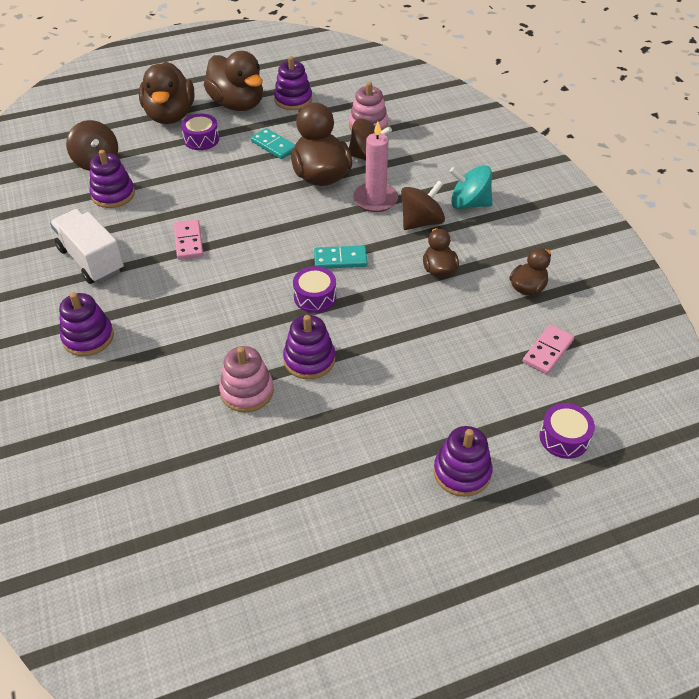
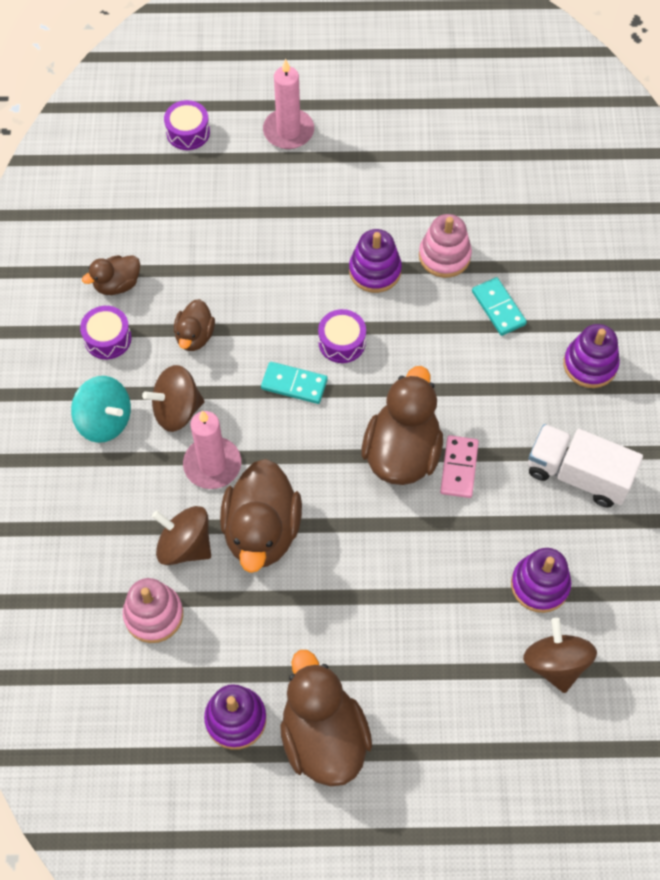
camera: 160 degrees left, 15 degrees up
white truck [50,209,124,284] -> white truck turned 135 degrees clockwise [528,424,643,508]
brown duck [139,62,194,124] -> brown duck moved to [362,366,443,485]
purple drum [181,114,219,150] -> purple drum moved to [80,306,132,359]
turquoise domino [250,128,295,159] -> turquoise domino moved to [472,277,527,336]
purple stacking toy [433,426,492,497] -> pink candle [263,59,314,149]
pink domino [523,324,574,374] -> none

